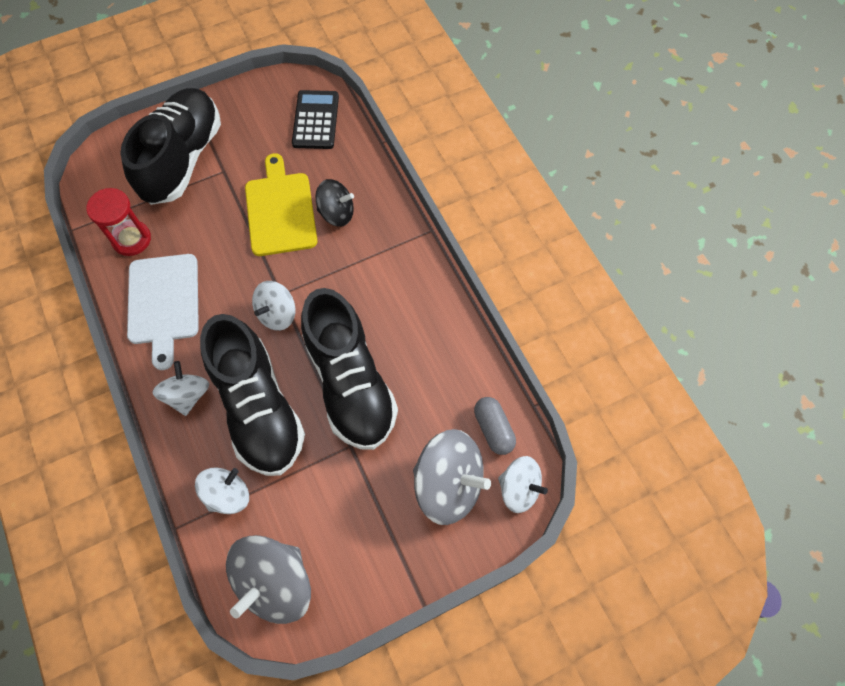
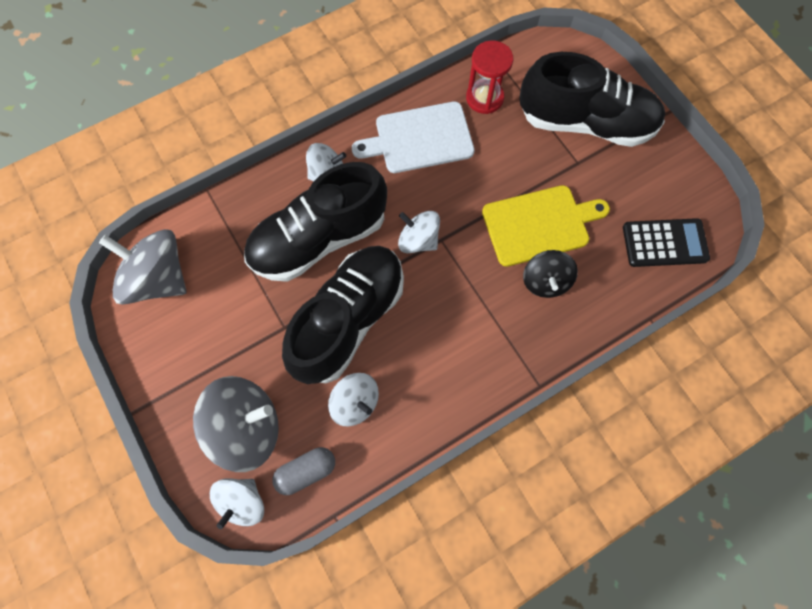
camera: 85 degrees right, 5 degrees up
white spinning top [195,468,249,514] -> white spinning top moved to [328,373,379,426]
black shoe [301,288,398,450] -> black shoe turned 150 degrees clockwise [282,246,404,384]
grey spinning top [413,429,491,525] -> grey spinning top turned 120 degrees counterclockwise [193,376,279,472]

